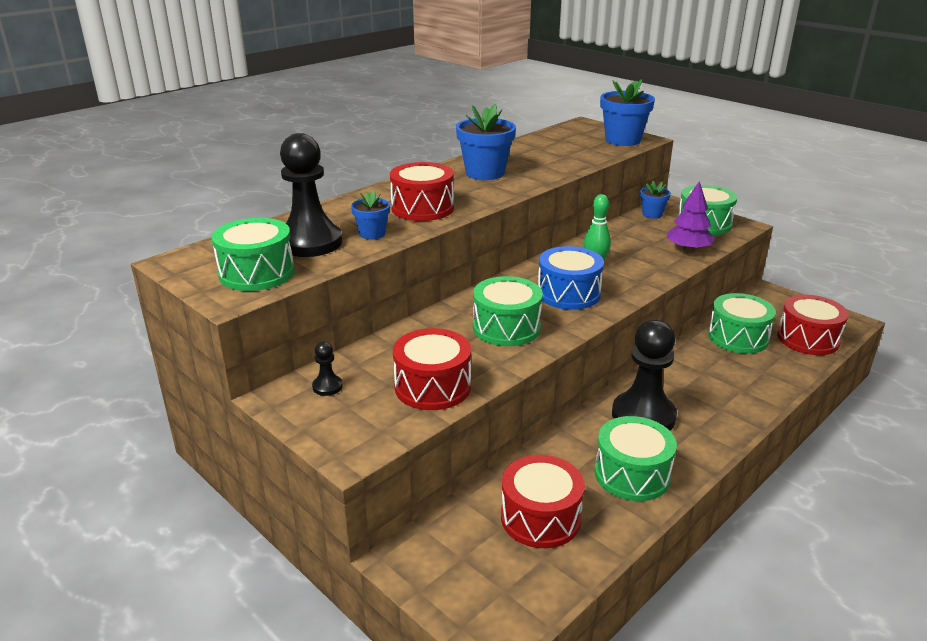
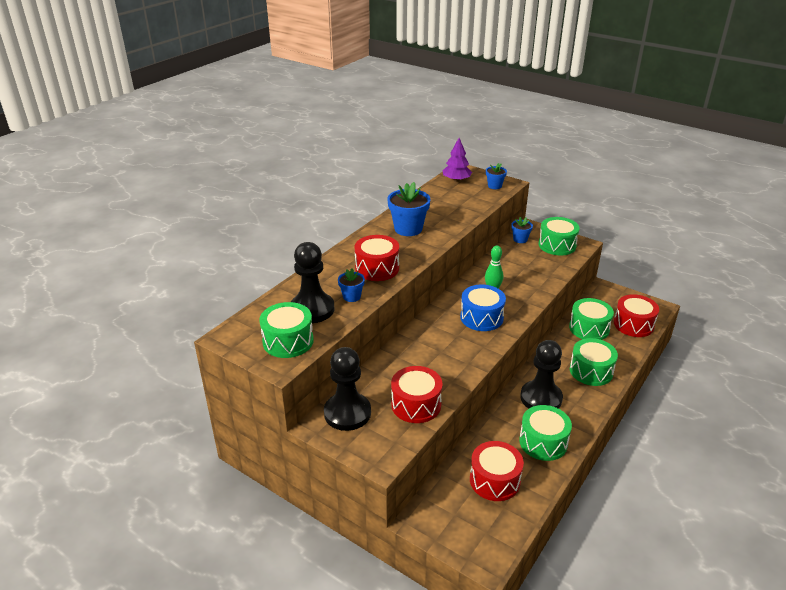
camera: 10 degrees left, 5 degrees up
black pawn [312,342,343,396] -> black pawn [324,347,371,431], size x2.37
green drum [473,276,543,346] -> green drum moved to [570,338,618,386]
blue flower pot [600,79,655,146] -> blue flower pot [486,163,507,189], size x0.55
purple tree [667,181,714,252] -> purple tree moved to [443,138,472,182]

